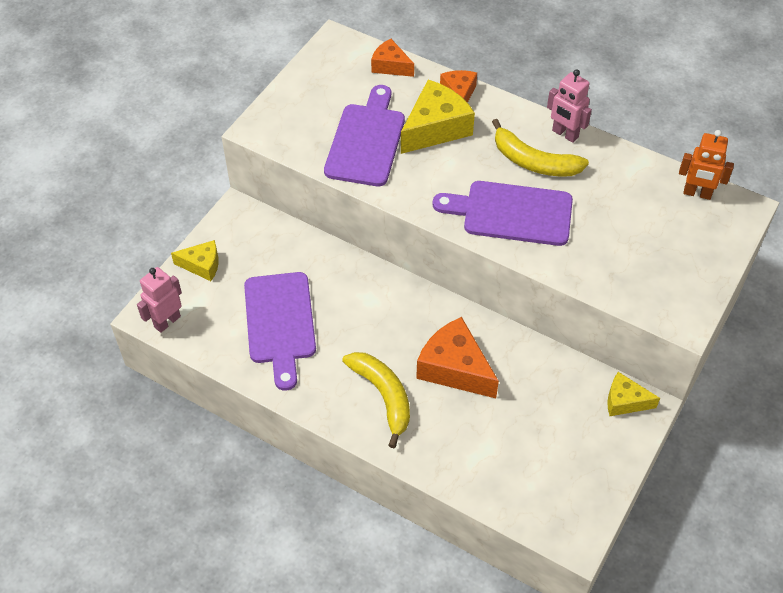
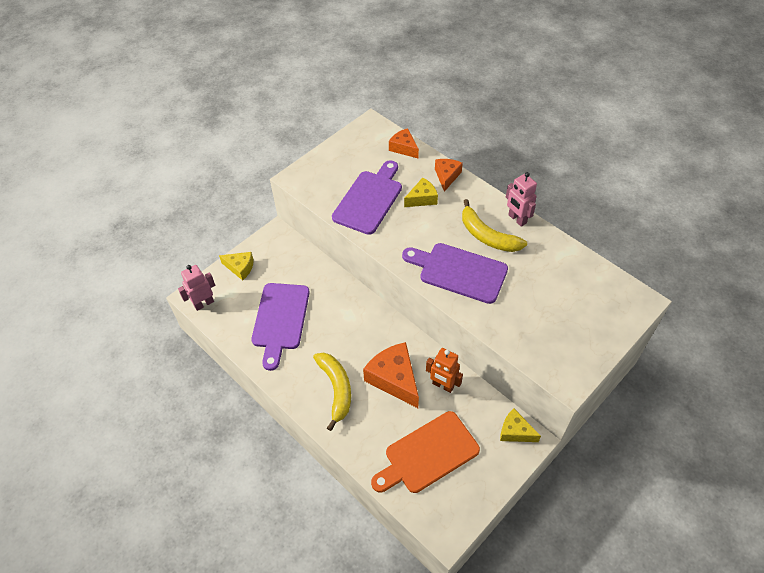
camera: 15 degrees right, 0 degrees up
yellow cheese [401,80,475,154] -> yellow cheese [404,178,438,207], size x0.59
orange robot [679,130,734,200] -> orange robot moved to [426,348,463,393]
none -> orange cutting board [371,411,480,493]

